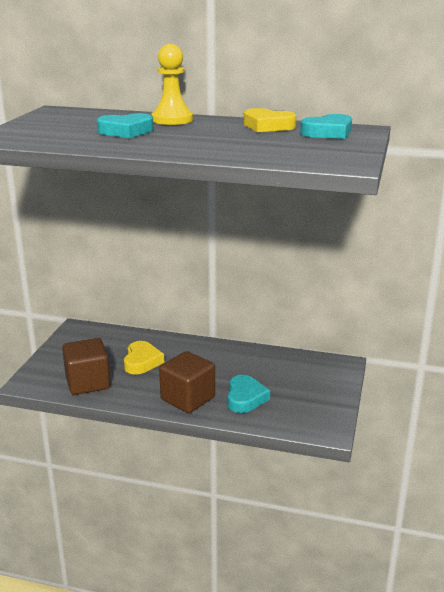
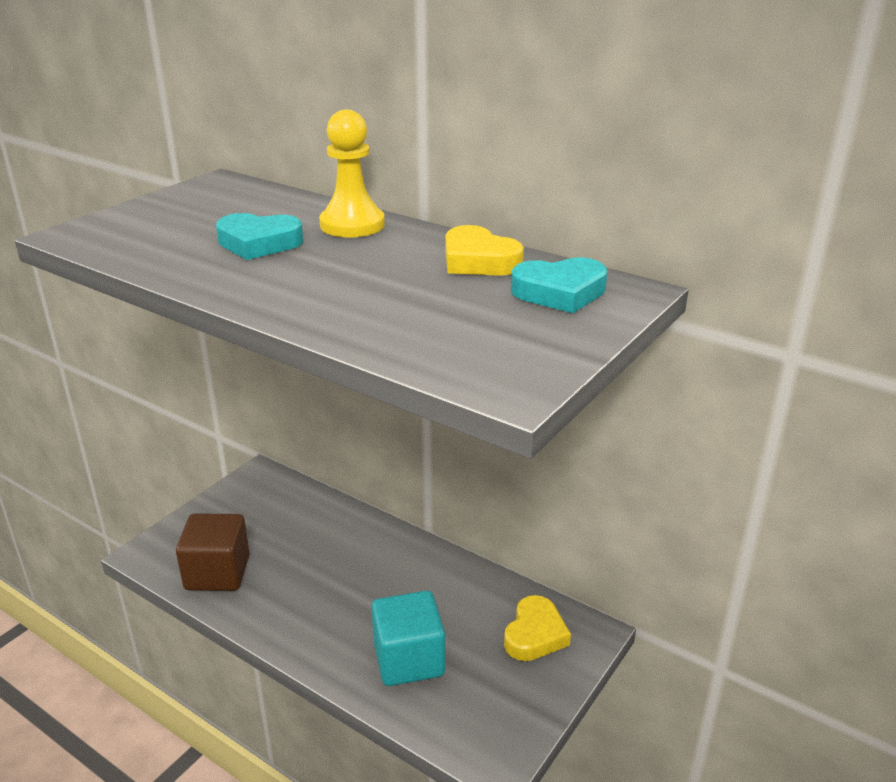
camera: 20 degrees right, 5 degrees up
yellow heart [124,341,164,375] -> yellow heart moved to [504,595,571,661]
brown cube [159,351,215,413] -> none
turquoise heart [227,375,270,413] -> turquoise cube [371,591,445,686]

